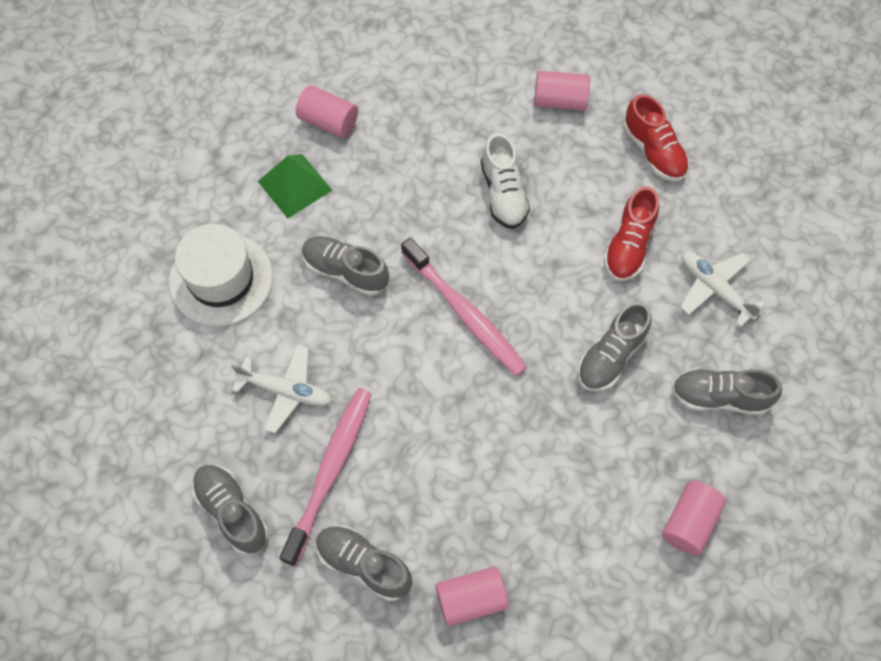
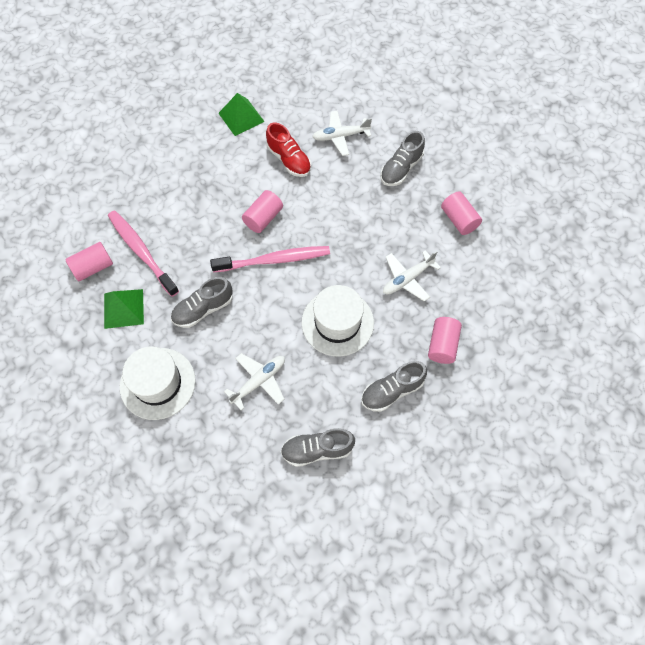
camera: 60 degrees left, 0 degrees up
pink toothbrush [280,388,372,566] -> pink toothbrush moved to [108,211,179,297]
white shoe [481,133,530,229] -> none
pink cylinder [534,71,590,111] -> pink cylinder moved to [242,190,283,233]
grey shoe [577,302,652,391] -> none
red shoe [623,94,689,182] -> green pyramid [218,93,265,136]
none -> white hat [302,285,374,357]
none -> white plane [383,250,441,301]

